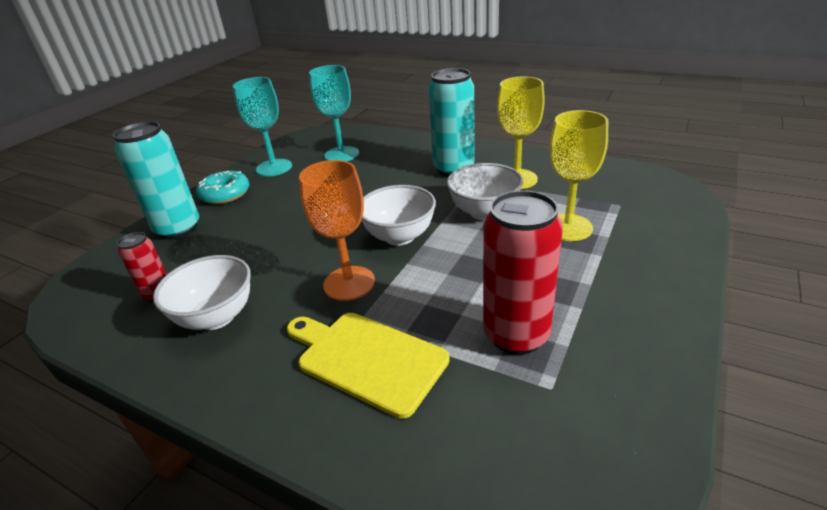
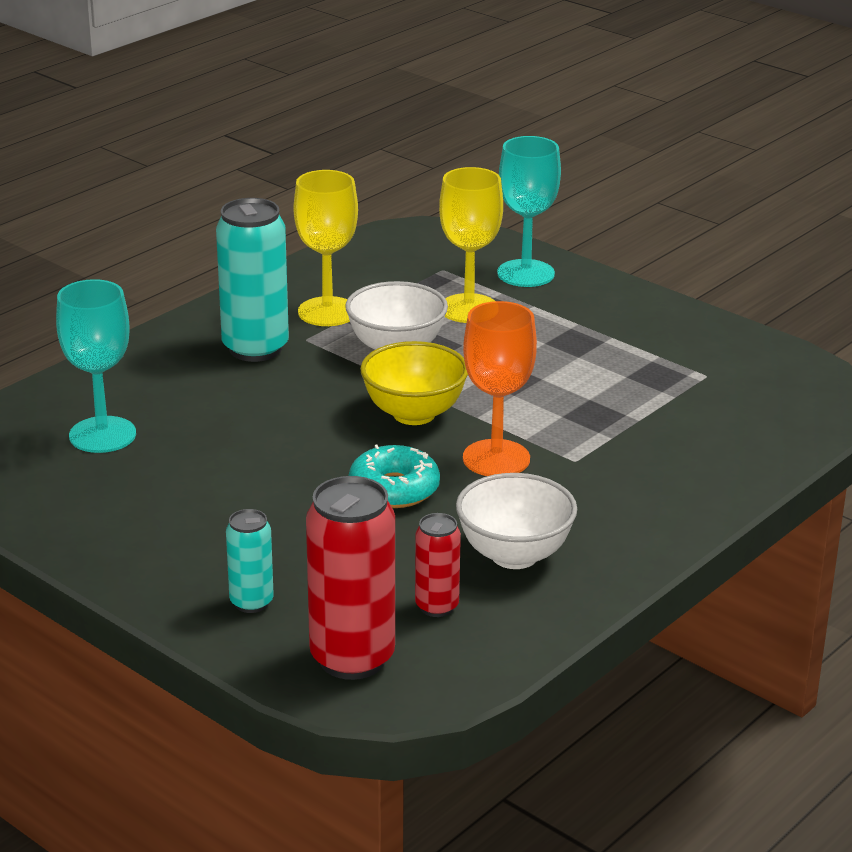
camera: 80 degrees left, 5 degrees down
turquoise can [113,121,199,240] -> turquoise can [226,509,274,613], size x0.54
turquoise donut [196,171,249,204] -> turquoise donut moved to [349,445,440,508]
turquoise goblet [233,77,292,176] -> turquoise goblet moved to [497,136,561,287]
yellow cutting board [287,313,450,419] -> none
white bowl [362,185,436,246] -> yellow bowl [360,341,468,425]
red can [483,190,563,355] -> red can moved to [306,476,395,680]

